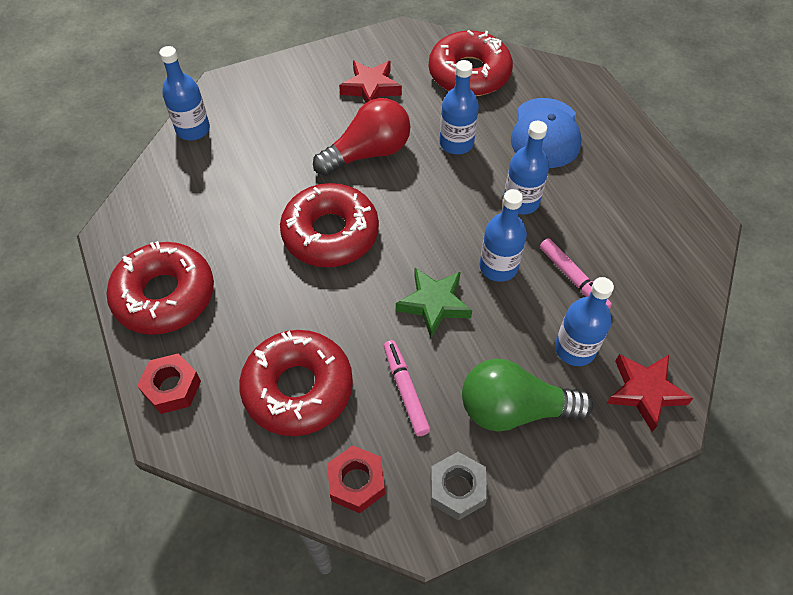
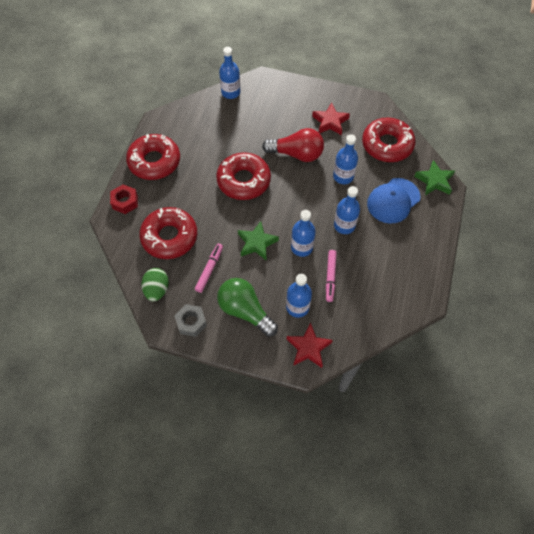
camera: 40 degrees right, 5 degrees up
red nut [327,445,385,513] -> green egg [141,268,169,301]
none -> green star [414,160,455,195]

